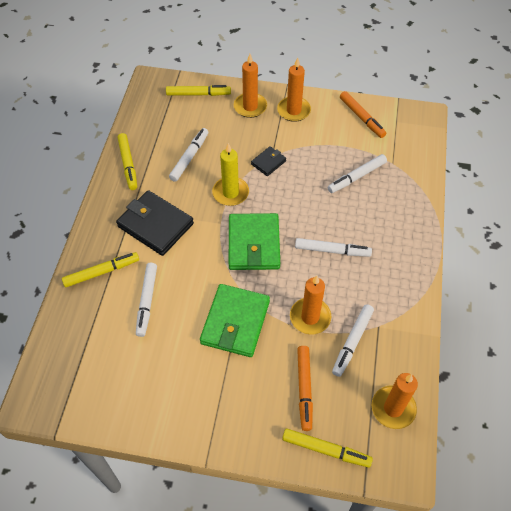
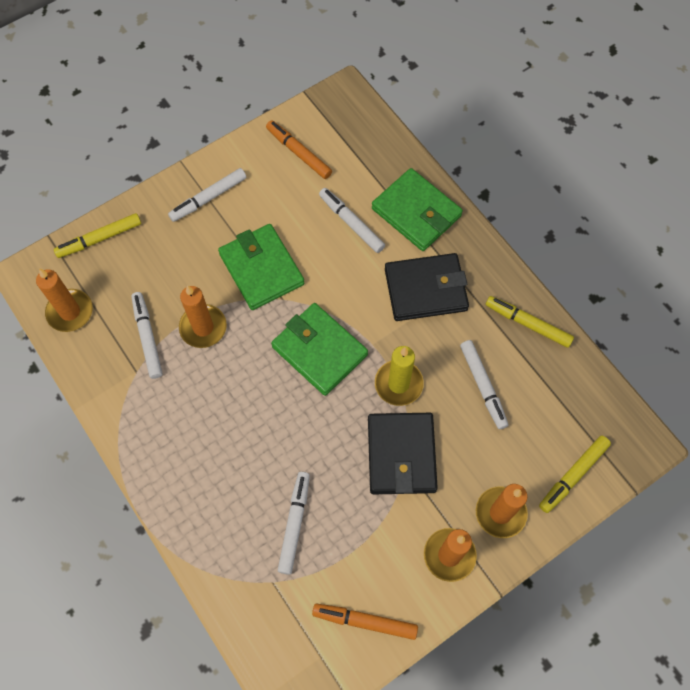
camera: 135 degrees right, 10 degrees up
yellow marker [62,252,139,287] -> green wallet [372,168,463,251]
black wallet [251,146,286,176] -> black wallet [368,413,438,494], size x2.00
white marker [295,238,372,257] -> white marker moved to [168,168,246,222]
orange marker [297,346,313,431] -> orange marker moved to [266,120,332,179]

